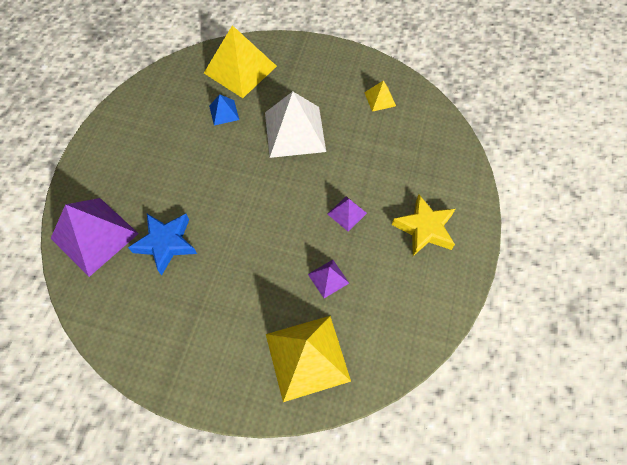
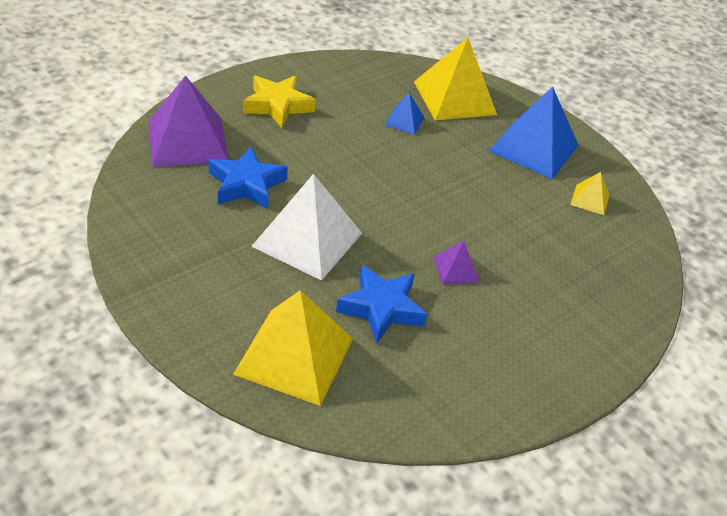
camera: 30 degrees right, 20 degrees down
white pyramid [265,91,326,158] -> white pyramid moved to [251,174,362,281]
purple pyramid [308,260,349,298] -> blue star [336,265,427,344]
yellow star [392,194,455,256] -> yellow star moved to [243,75,316,128]
none -> blue pyramid [489,87,578,179]

